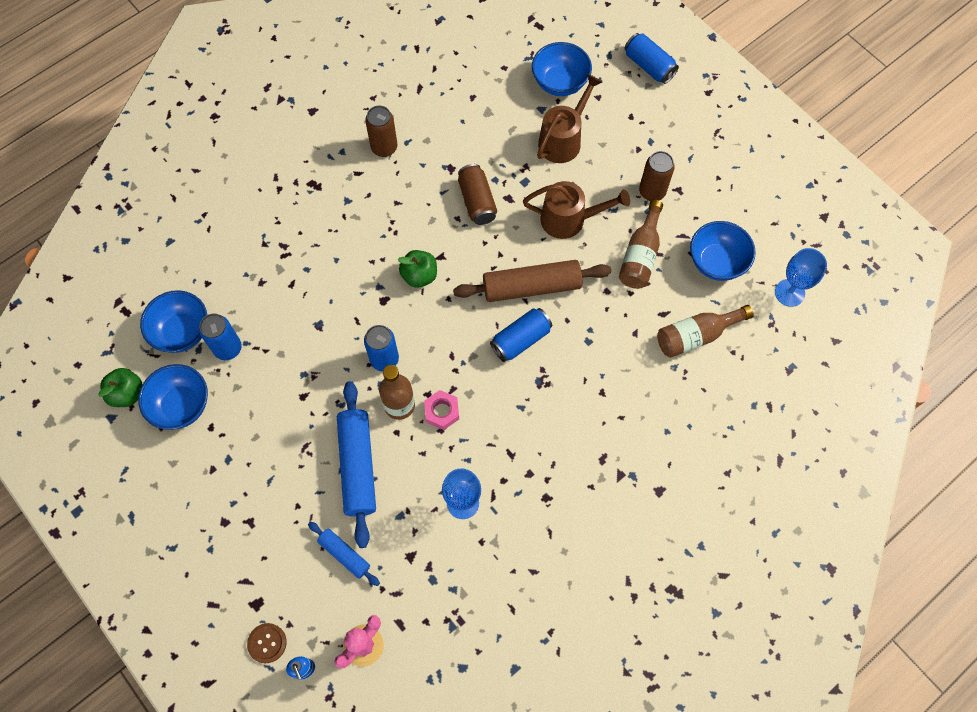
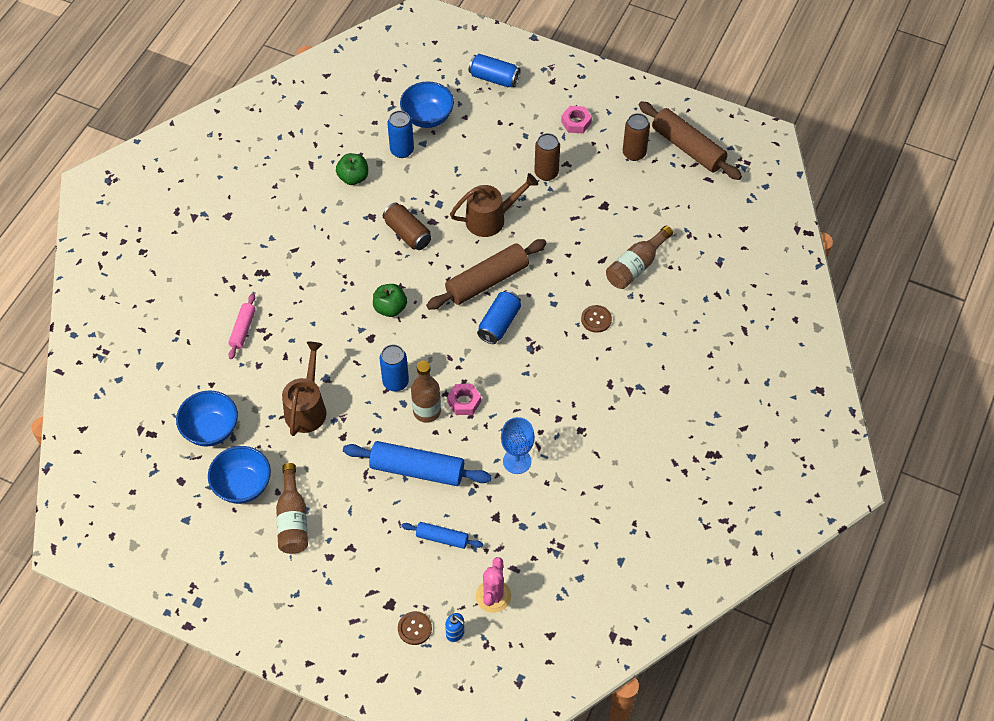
camera: 25 degrees left, 10 degrees down
green apple [98,368,142,407] -> green apple moved to [336,153,368,185]
blue can [199,313,242,360] -> blue can moved to [388,111,414,158]
blue rolling pin [337,381,376,548] -> blue rolling pin turned 45 degrees counterclockwise [343,441,492,486]
brown can [365,105,397,157] -> brown can moved to [623,113,650,161]
brown watering can [537,74,602,163] -> brown watering can moved to [282,342,327,436]
brown bottle [619,200,663,289] -> brown bottle moved to [276,463,308,554]
blue bowl [690,221,756,281] -> none
blue goblet [775,248,827,307] -> none
none -> pink rolling pin [228,293,256,359]
none -> pink nut [561,106,592,133]
none -> brown button [581,305,612,333]
none -> brown rolling pin [639,101,742,180]

